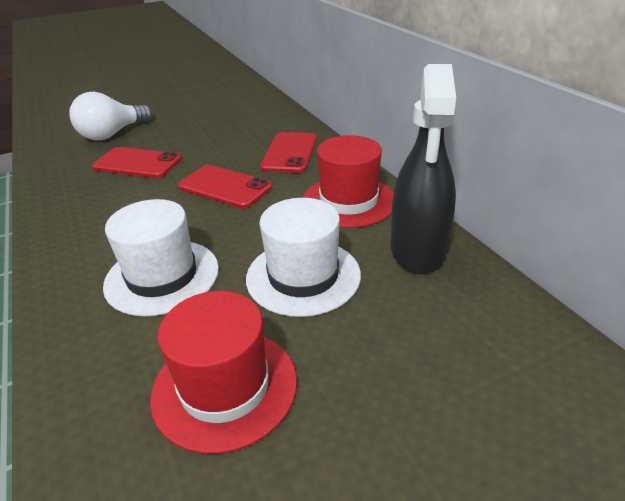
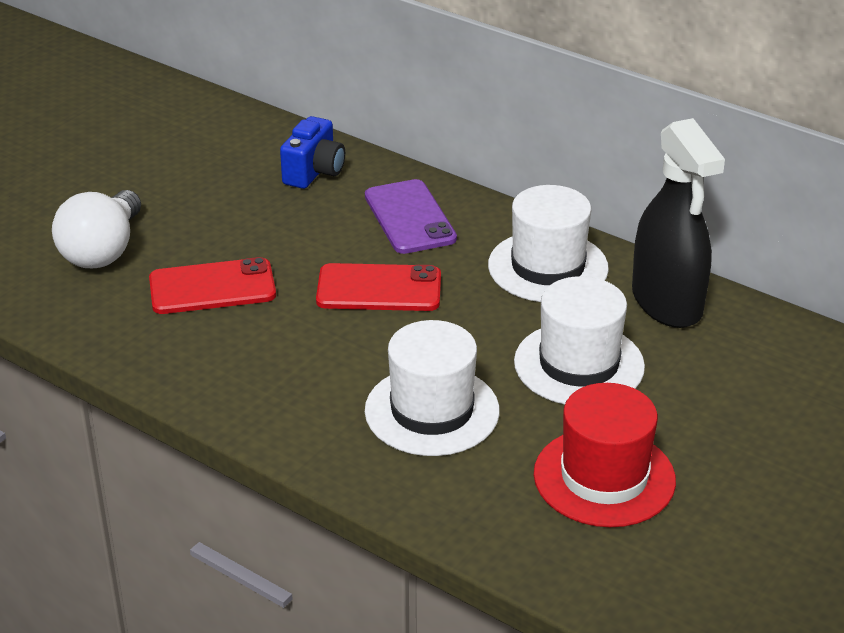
camera: 30 degrees left, 0 degrees up
red phone [260,132,317,173] -> purple phone [365,179,457,254]
red hat [303,135,394,228] -> white hat [488,185,609,302]
none -> blue camera [280,116,345,189]

